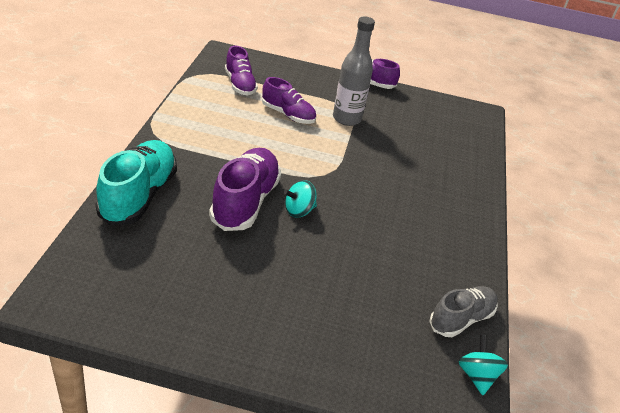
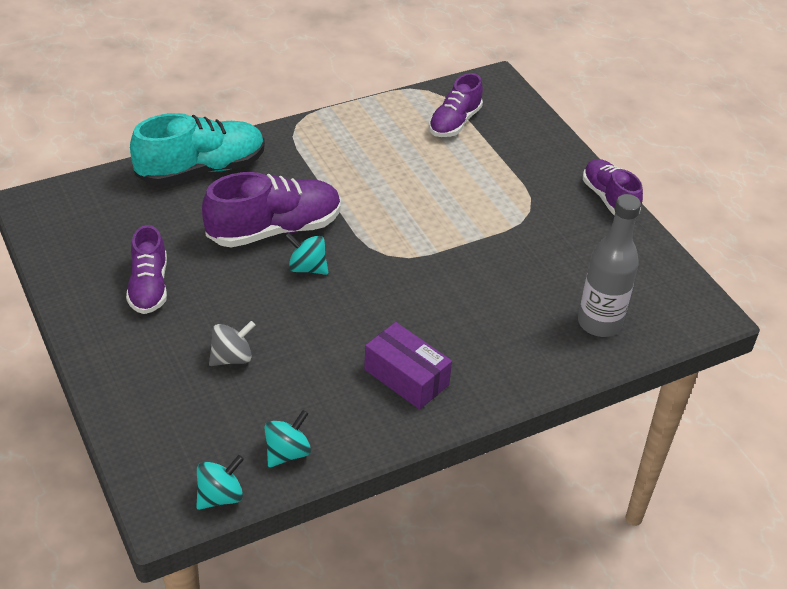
camera: 55 degrees right, 5 degrees up
purple shoe [262,77,316,124] -> purple shoe moved to [126,225,167,314]
grey bottle [333,16,375,126] -> grey bottle moved to [578,194,641,337]
grey shoe [429,286,498,337] -> turquoise spinning top [264,410,311,468]
none -> grey spinning top [209,321,255,366]
none -> purple box [364,322,452,410]

